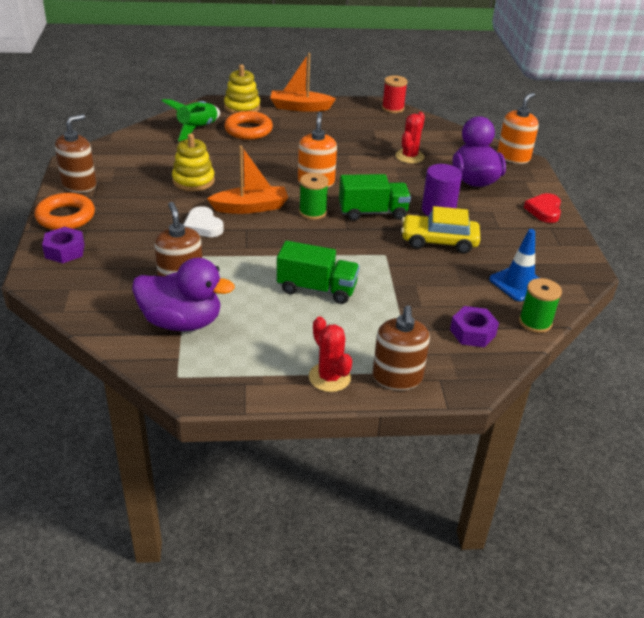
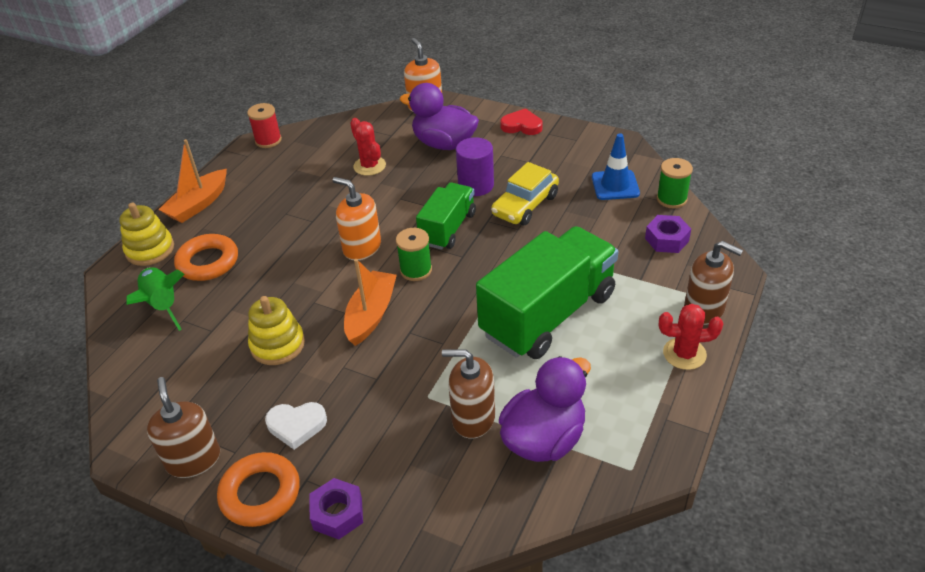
camera: 55 degrees left, 5 degrees up
white heart [183,206,224,237] -> white heart moved to [265,402,327,450]
green truck [277,241,359,304] -> green truck [476,226,618,359], size x1.76
red heart [524,193,561,223] -> red heart turned 150 degrees clockwise [500,108,542,135]

